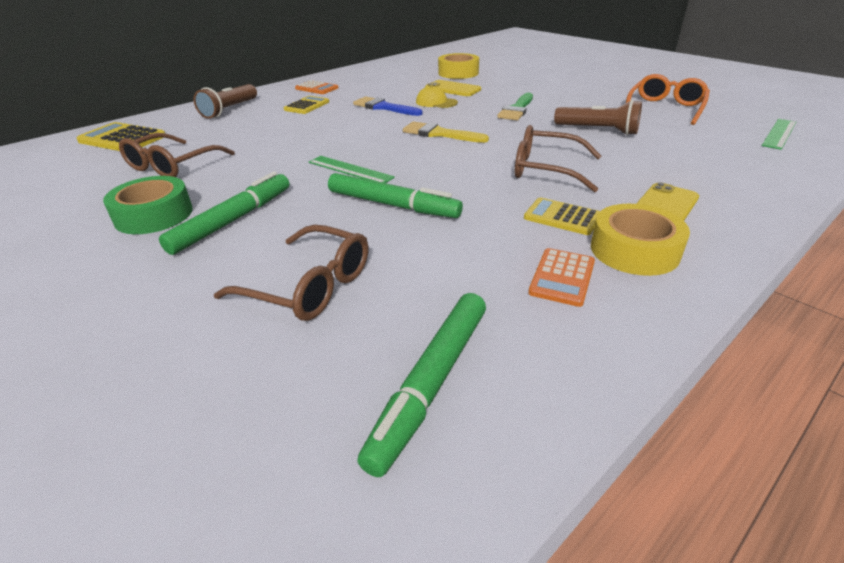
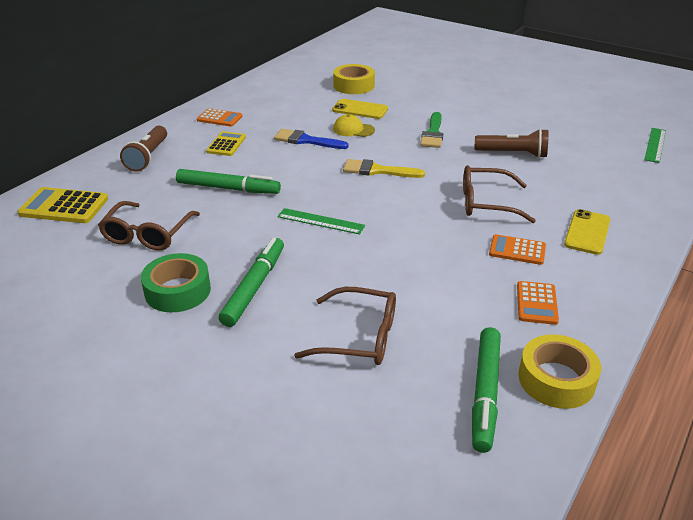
camera: 15 degrees left, 0 degrees up
green marker [328,173,463,218] -> green marker moved to [176,169,281,194]
yellow calculator [524,197,600,235] -> orange calculator [489,234,546,265]
yellow tape [591,204,690,276] -> yellow tape moved to [518,334,601,409]
orange glasses [626,74,710,125] -> none

